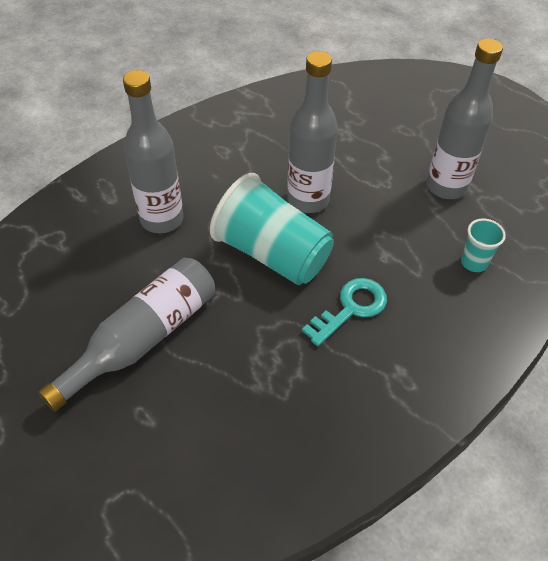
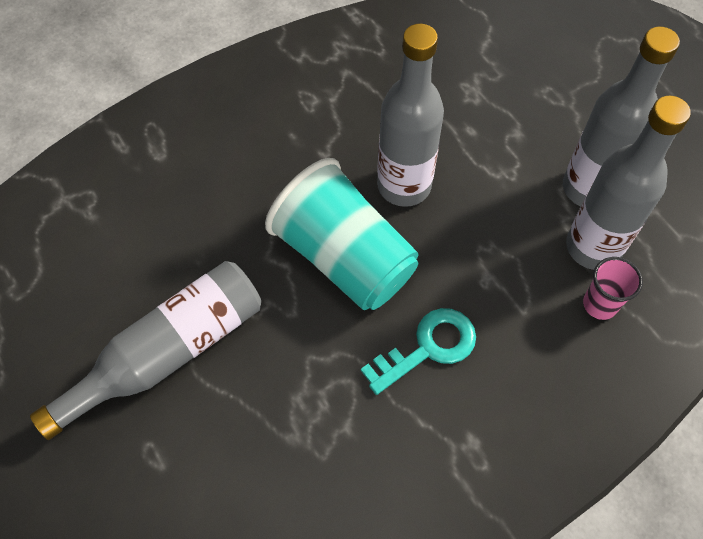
camera: 10 degrees right, 10 degrees up
grey bottle [123,70,183,234] -> grey bottle moved to [566,96,691,270]
turquoise cup [461,219,506,272] -> pink cup [583,257,643,320]

